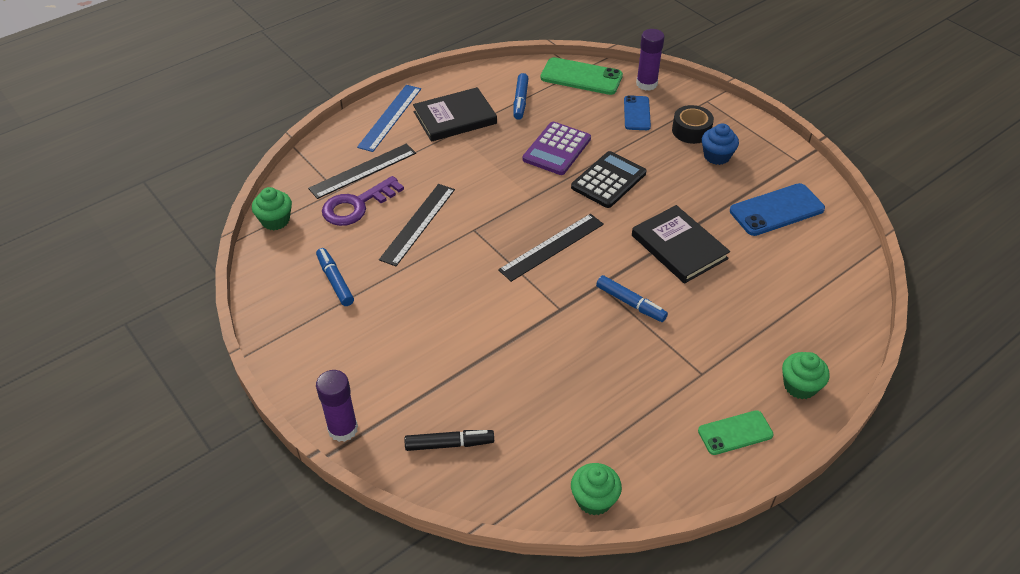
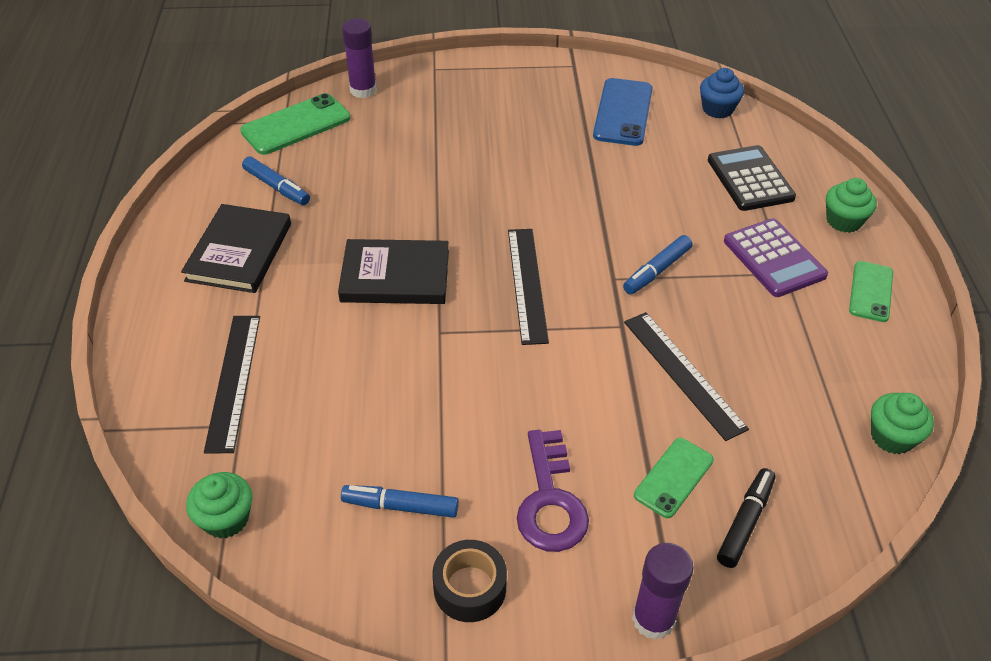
camera: 55 degrees left, 0 degrees up
purple key [322,176,404,226] -> purple key moved to [517,430,589,552]
blue ruler [357,85,421,152] -> none
black ruler [379,184,455,266] -> black ruler moved to [624,312,749,441]
purple calculator [523,122,591,175] -> purple calculator moved to [724,218,828,297]
black calculator [571,151,646,208] -> black calculator moved to [708,145,796,211]
blue marker [596,275,668,322] -> blue marker turned 150 degrees clockwise [623,235,692,295]
blue phone [624,95,651,130] -> none
black book [632,205,730,284] -> black book moved to [338,239,449,304]
black tape [672,105,714,144] -> black tape moved to [432,540,507,622]
blue cupcake [702,123,739,165] -> blue cupcake moved to [700,68,744,119]
none -> green phone [634,438,714,518]

